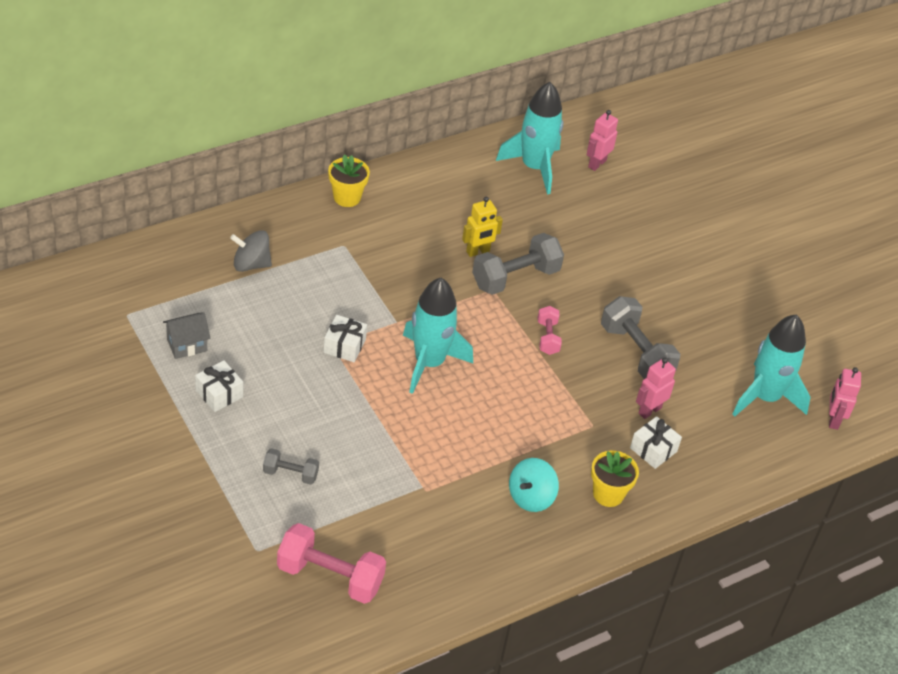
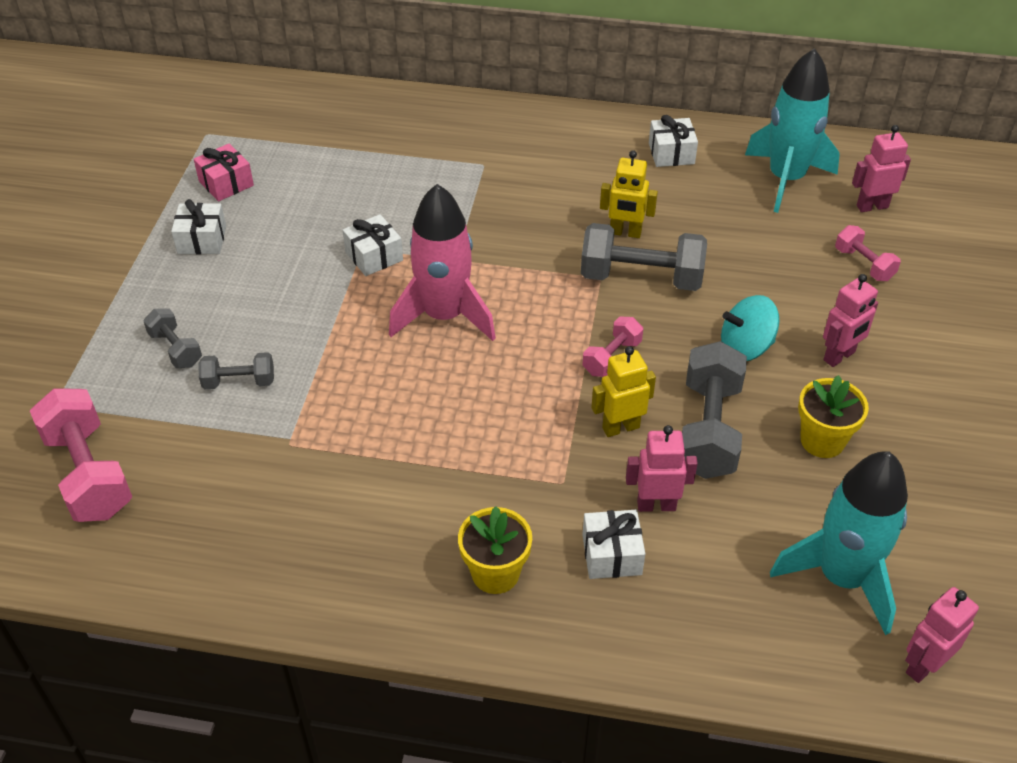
camera: 45 degrees right, 0 degrees up
grey house [163,313,210,359] -> pink gift [194,144,254,201]
grey spinning top [230,230,272,272] -> none
yellow flower pot [328,154,370,207] -> yellow flower pot moved to [798,375,869,458]
turquoise rocket [403,278,473,394] -> pink rocket [389,184,496,341]
turquoise spinning top [509,458,559,512] -> turquoise spinning top moved to [721,295,779,361]
none -> grey dumbbell [198,352,274,389]
none -> yellow robot [591,346,656,437]
none -> white gift [649,115,698,167]
none -> pink robot [823,274,878,367]
none -> pink dumbbell [835,225,901,281]

